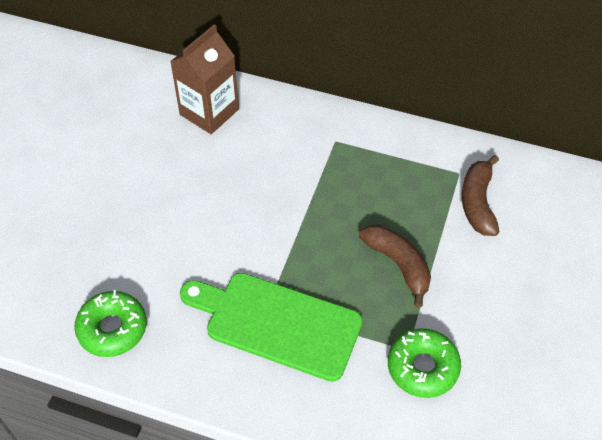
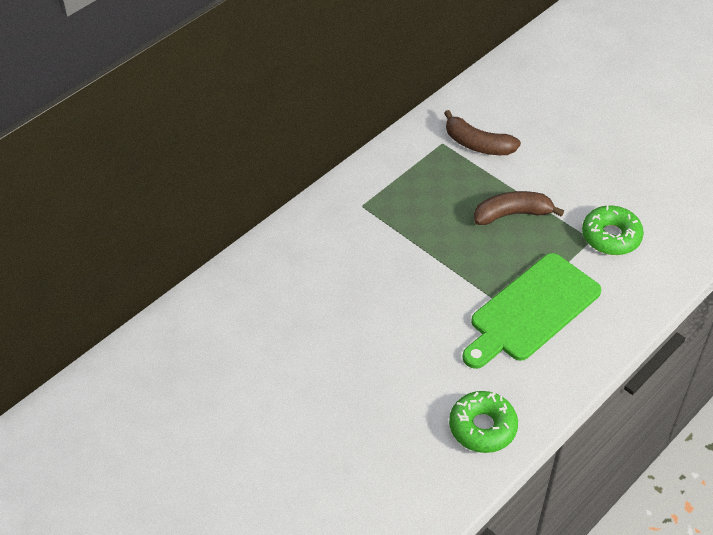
camera: 65 degrees left, 5 degrees down
brown carton [170,24,239,134] -> none

